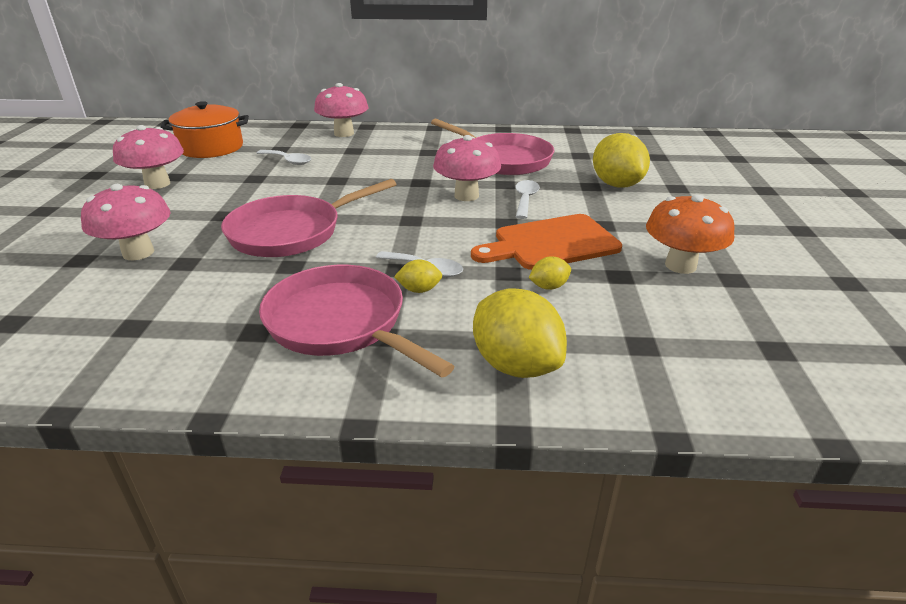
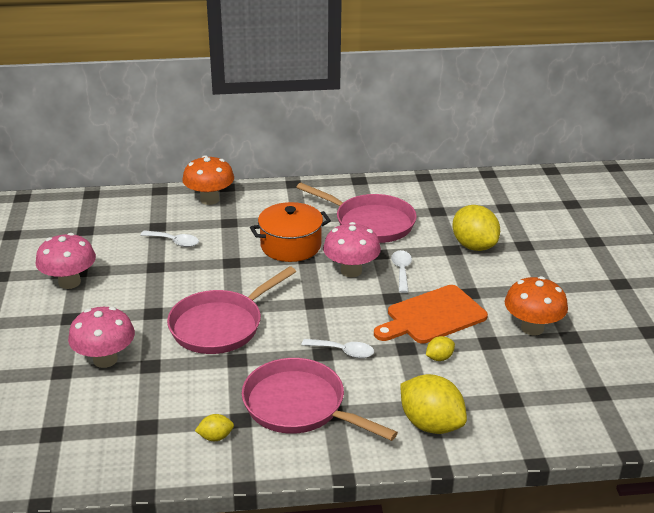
camera: 10 degrees left, 0 degrees up
orange pot [161,101,249,158] -> orange pot moved to [250,202,331,262]
pink mushroom [314,83,369,137] -> orange mushroom [182,155,234,205]
yellow lemon [394,259,442,293] -> yellow lemon moved to [195,414,234,441]

